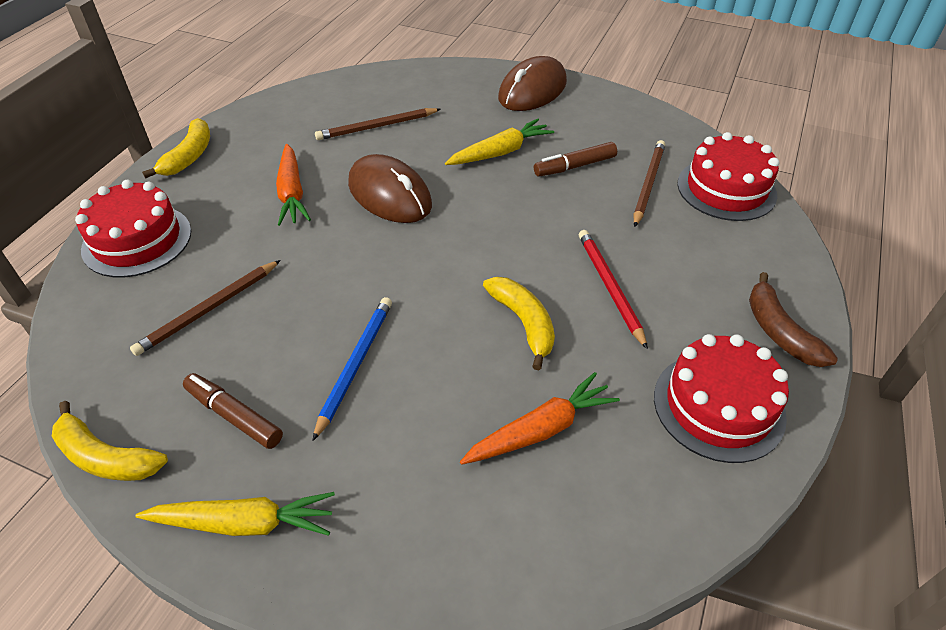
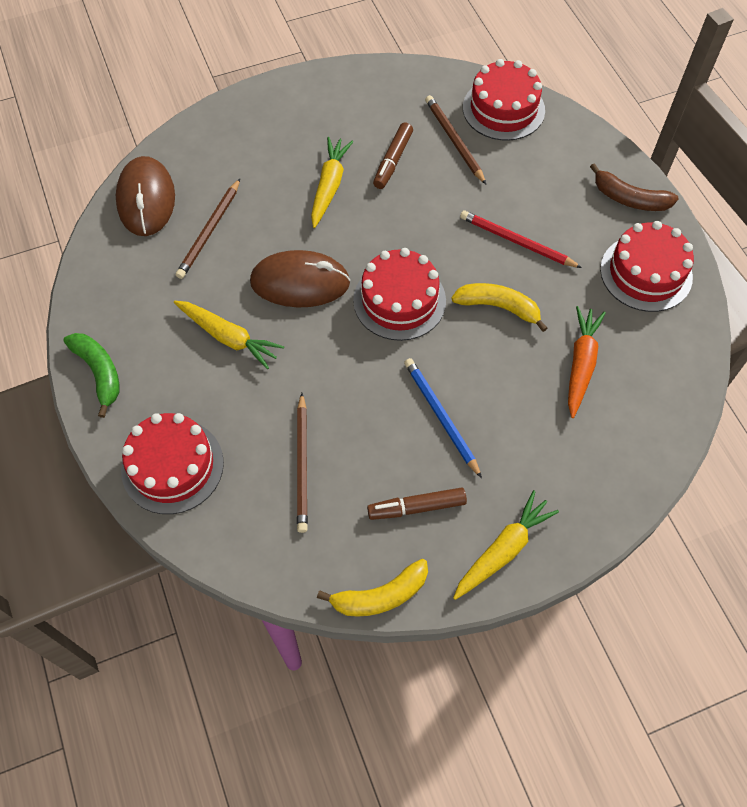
camera: 45 degrees left, 15 degrees up
yellow banana [142,118,210,179] -> green banana [63,333,119,418]
orange carrot [276,144,311,226] -> yellow carrot [174,301,284,369]
brown mouse [498,56,567,111] -> brown mouse moved to [116,156,175,236]
none -> red cake [353,248,446,341]

